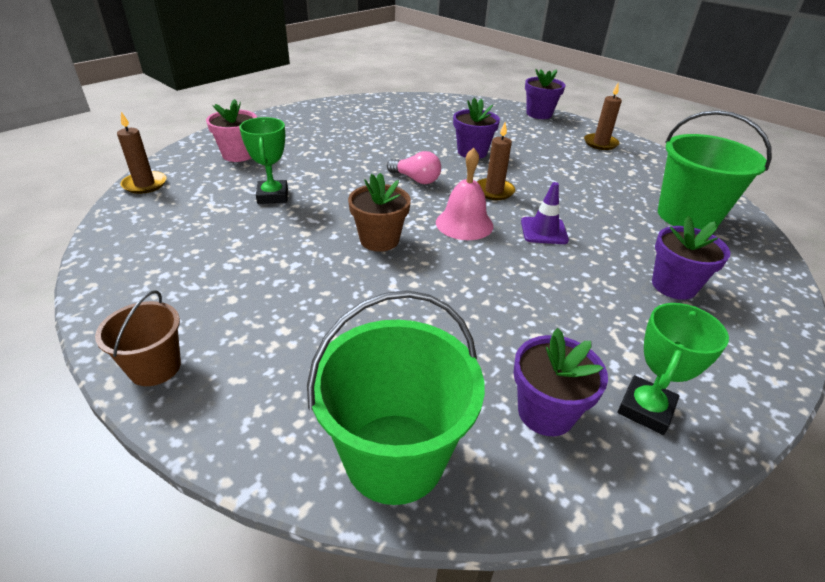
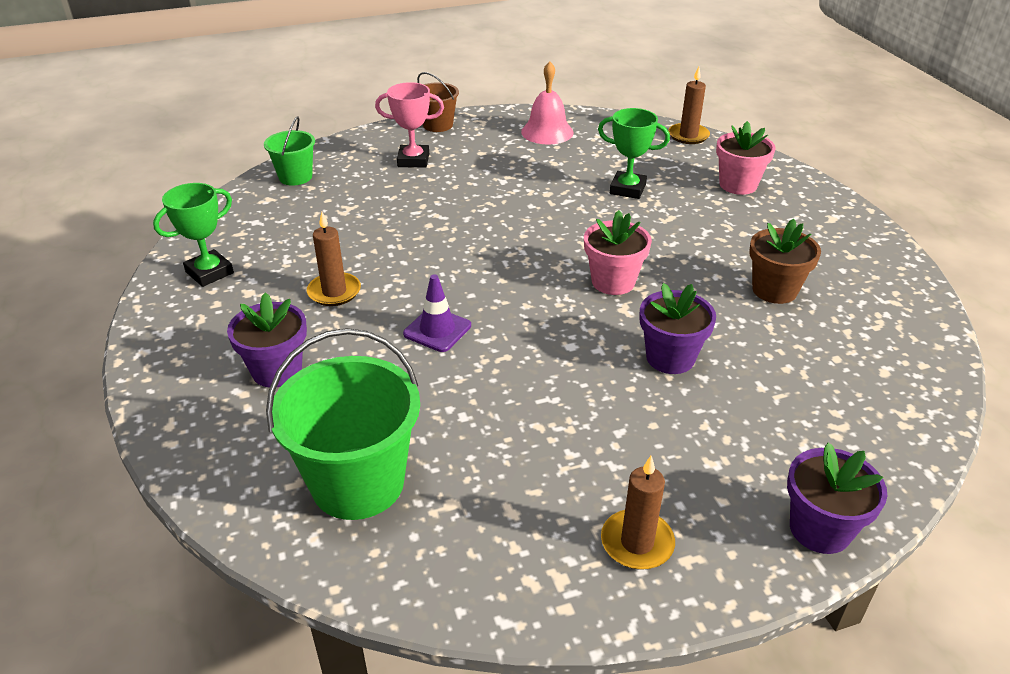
camera: 120 degrees right, 0 degrees up
green bucket [307,290,485,505] -> green bucket [264,116,315,186], size x0.55
brown flower pot [348,173,411,252] -> brown flower pot moved to [749,219,821,304]
pink light bulb [387,151,441,184] -> pink flower pot [584,210,652,295]
pink bell [436,148,493,240] -> pink bell moved to [521,61,574,145]
brown candle [477,122,515,200] -> brown candle moved to [307,212,361,306]
purple flower pot [513,328,608,436] -> none
green trophy [618,303,729,435] -> green trophy turned 75 degrees clockwise [153,183,234,287]
none -> pink trophy [375,82,444,168]

